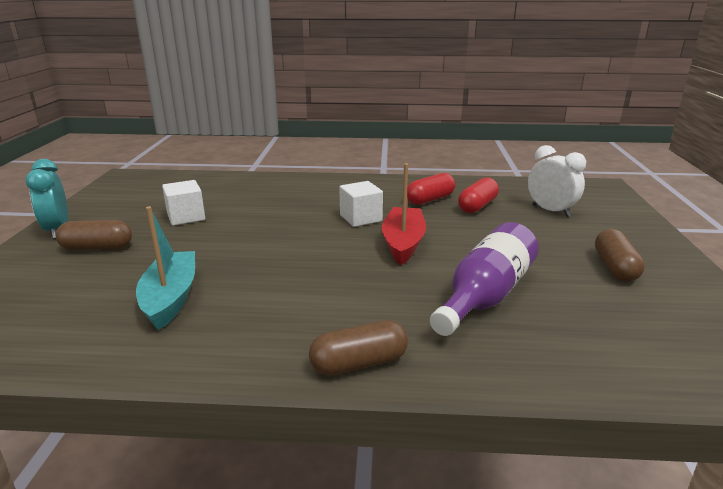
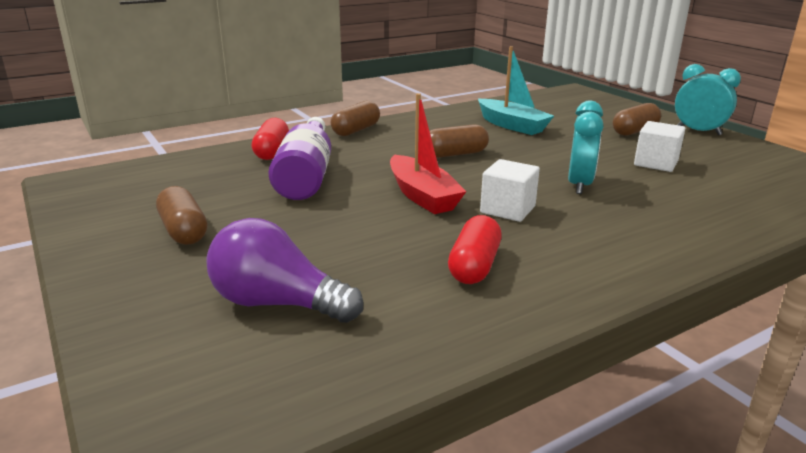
camera: 145 degrees right, 0 degrees up
red capsule [458,178,499,213] -> red capsule moved to [252,118,289,160]
white clock [528,145,586,217] -> purple light bulb [206,218,364,323]
none -> brown capsule [430,124,489,158]
none -> turquoise clock [568,101,603,194]

